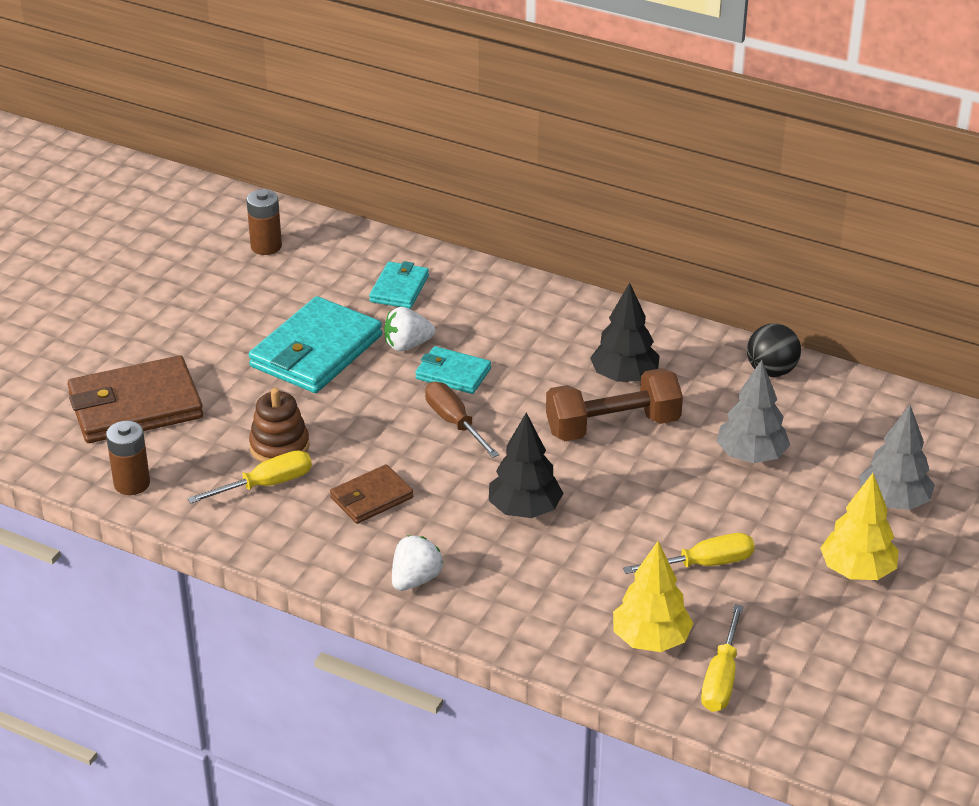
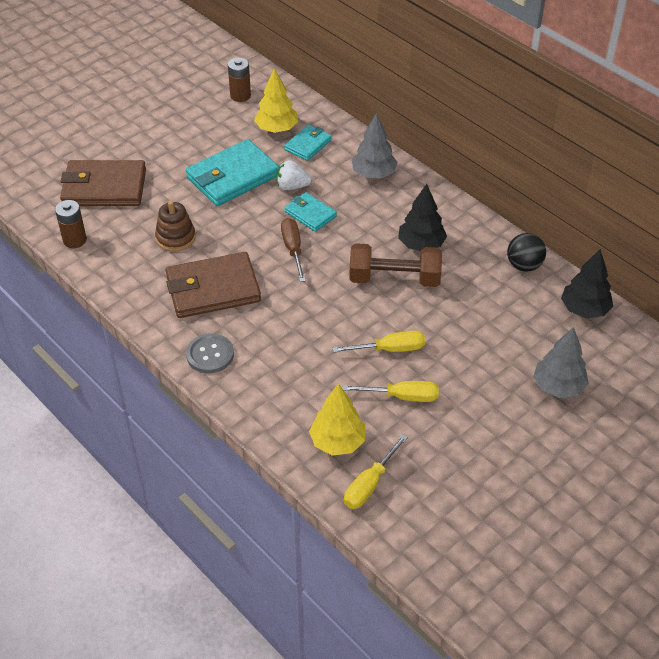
camera: 20 degrees right, 10 degrees up
yellow screwdriver [187,450,312,503] -> yellow screwdriver moved to [333,330,425,352]
brown wallet [330,464,413,524] -> brown wallet [166,252,261,318], size x1.83
white strawberry [392,535,444,591] -> grey button [186,333,234,373]
black tree [489,413,564,518] -> black tree moved to [561,249,613,318]
grey tree [717,360,790,463] -> grey tree moved to [352,113,398,179]
yellow tree [820,473,899,580] -> yellow tree moved to [254,68,298,133]

